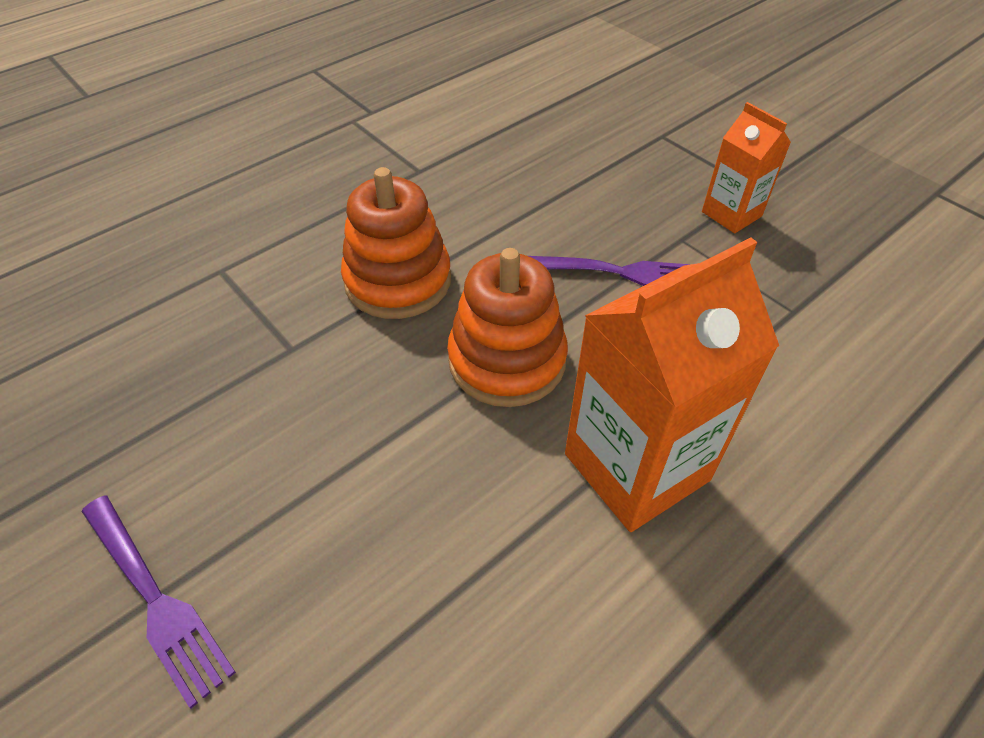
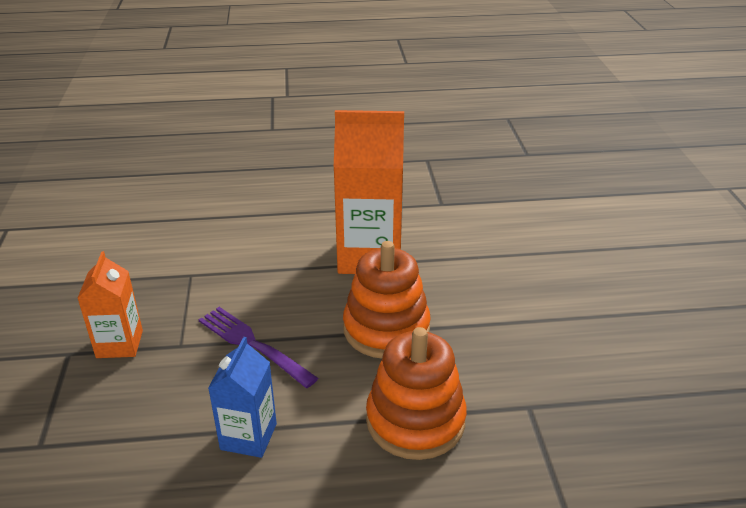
camera: 145 degrees left, 15 degrees down
purple fork [82,496,236,708] -> none
none -> blue carton [208,337,277,458]

